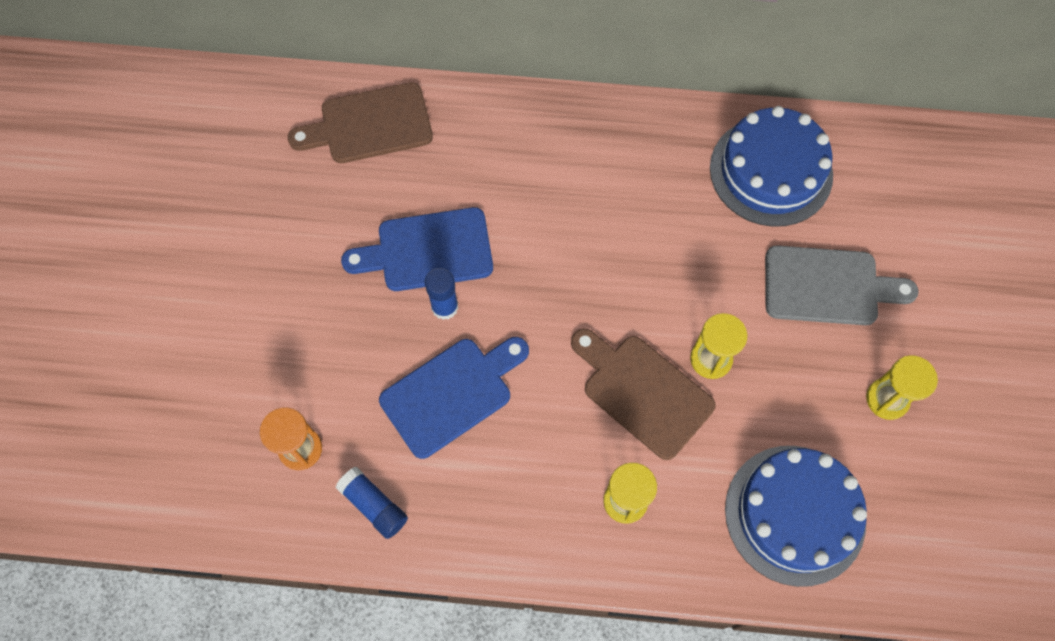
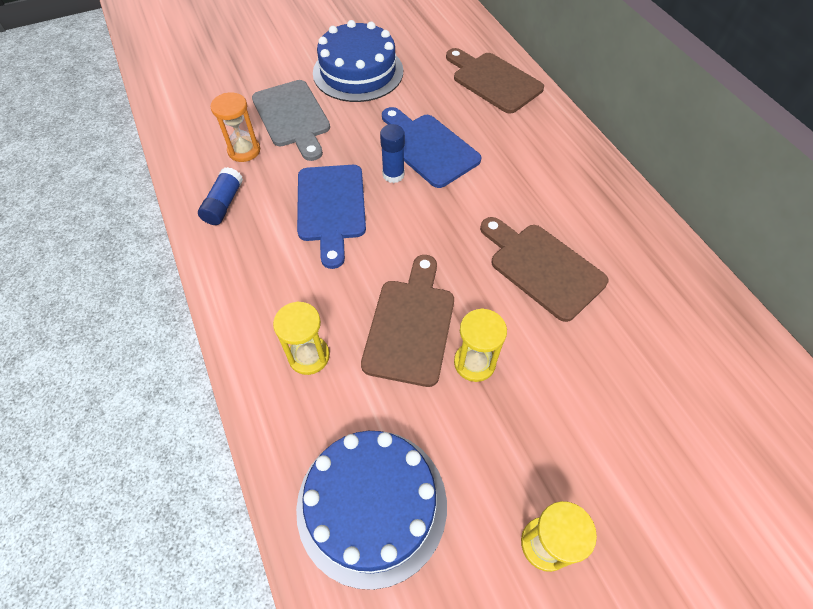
camera: 60 degrees right, 10 degrees down
blue cutting board [379,337,529,459] -> blue cutting board turned 60 degrees clockwise [297,165,366,269]
blue cake [710,106,833,227] -> blue cake moved to [313,20,403,102]
grey cutting board [765,245,919,325] -> grey cutting board moved to [252,80,330,161]
none -> brown cutting board [480,217,608,322]

